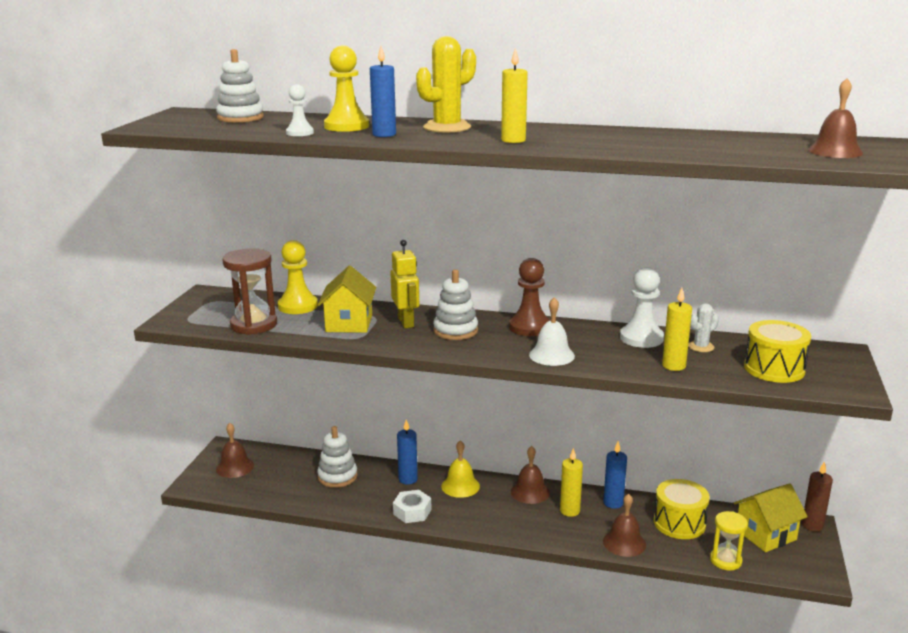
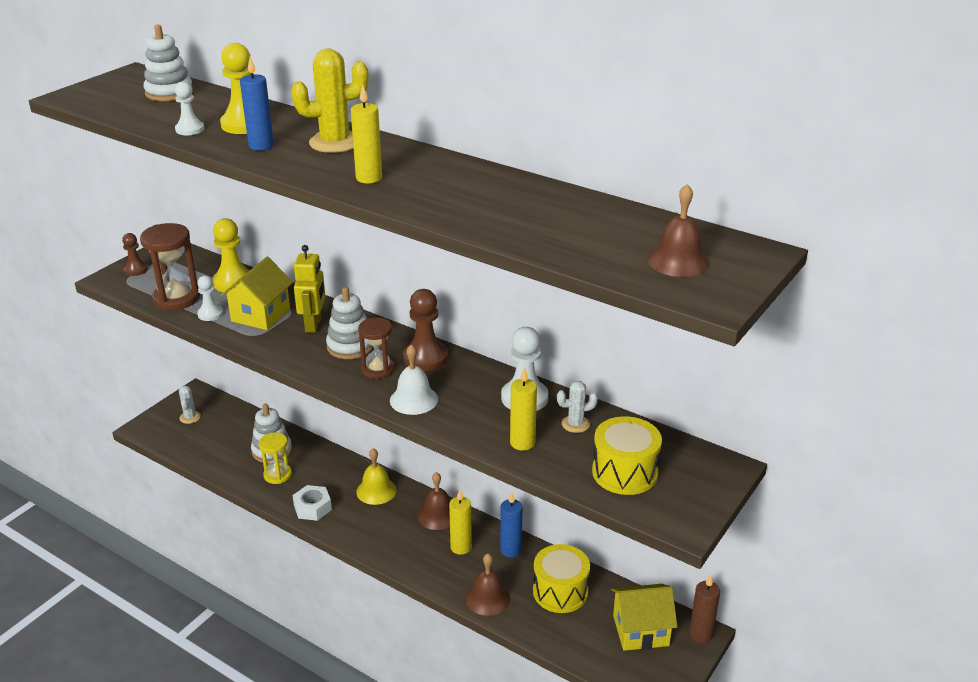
camera: 20 degrees right, 10 degrees up
brown bell [216,423,254,478] -> white cactus [179,386,201,424]
blue candle [397,420,418,484] -> none
yellow hourglass [710,511,748,571] -> yellow hourglass moved to [259,432,292,484]
none -> brown pawn [122,233,148,276]
none -> white pawn [197,276,223,321]
none -> brown hourglass [358,318,395,379]

